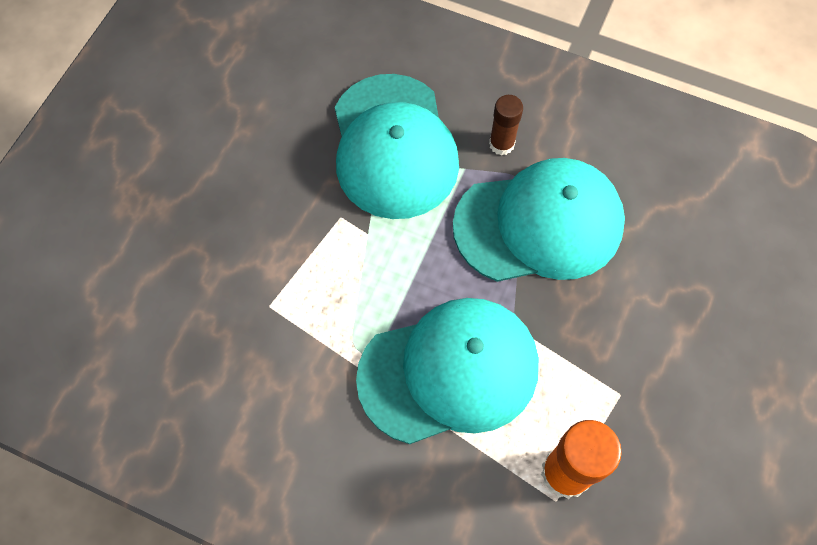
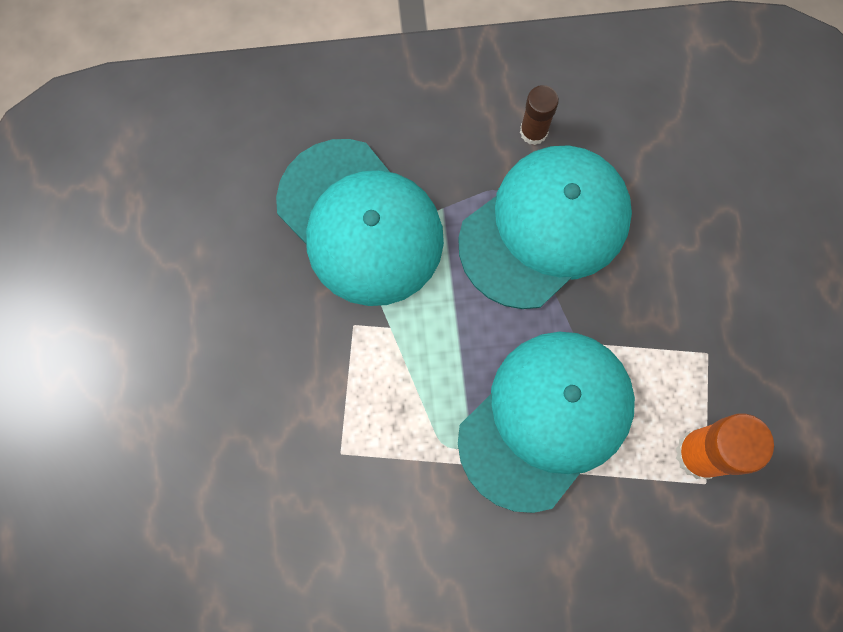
camera: 30 degrees left, 10 degrees up
brown glue stick [489,95,523,155] -> brown glue stick moved to [520,85,559,145]

